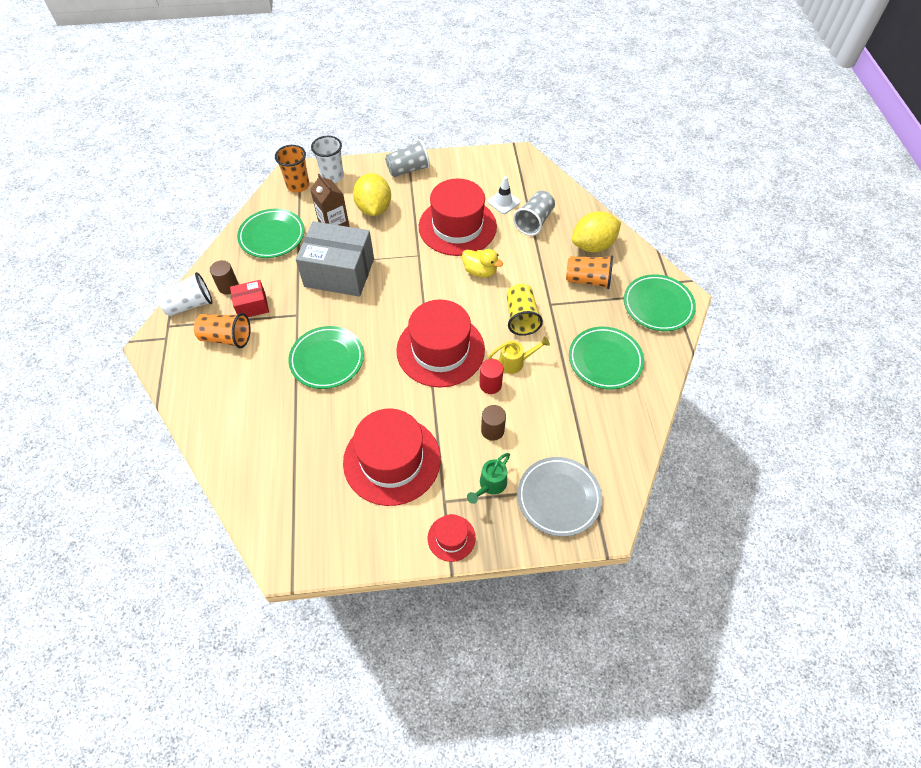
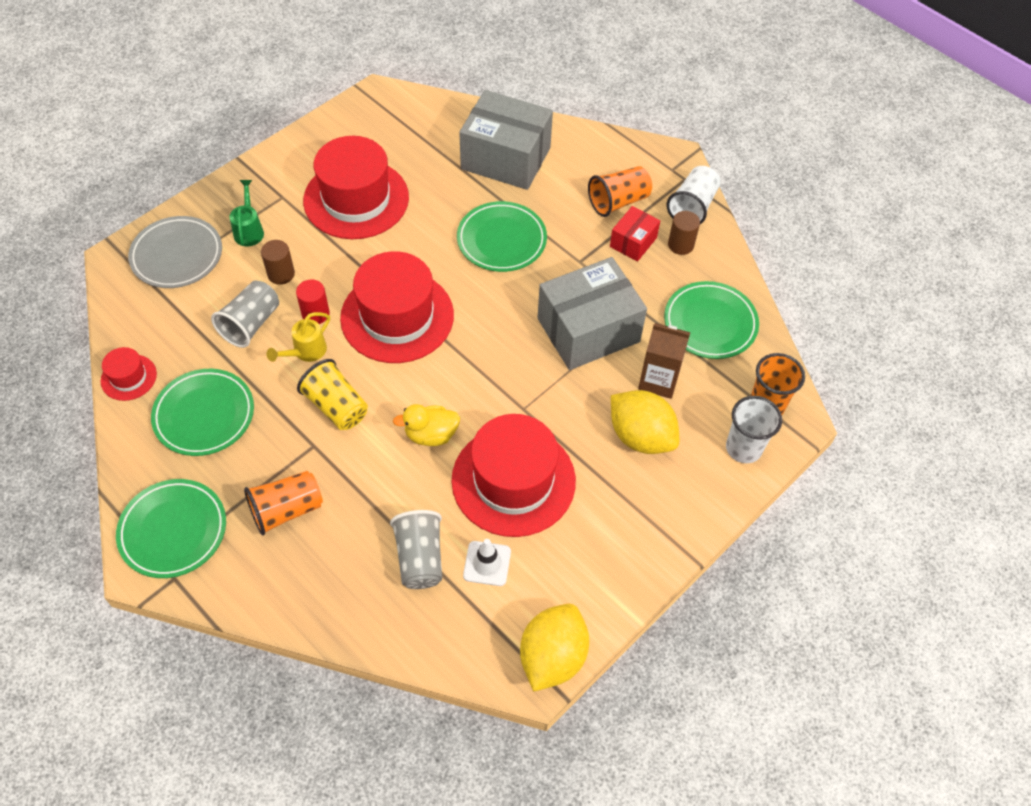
camera: 140 degrees right, 0 degrees up
grey cup [385,139,430,177] -> grey cup moved to [211,280,279,348]
red hat [428,514,476,562] -> red hat moved to [101,347,157,401]
yellow lemon [572,211,621,252] -> yellow lemon moved to [520,604,589,692]
none -> grey box [459,90,553,190]

